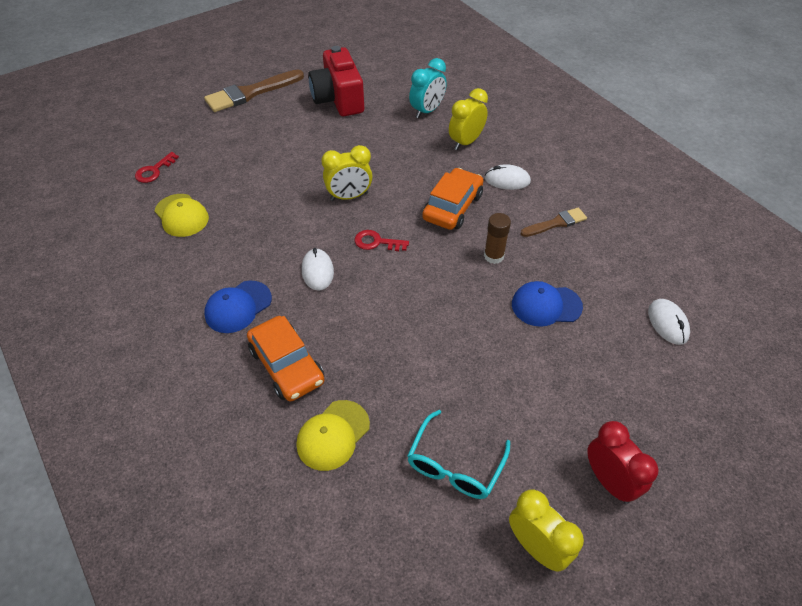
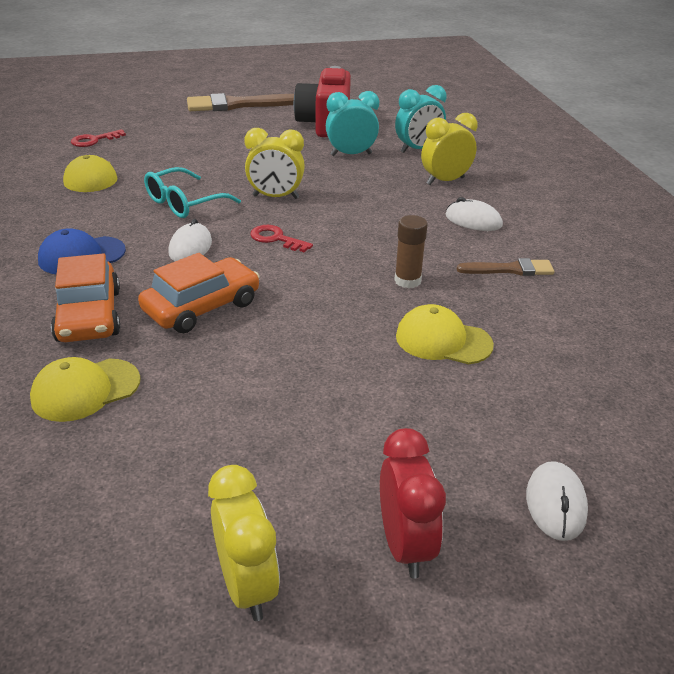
camera: 20 degrees right, 15 degrees down
turquoise glasses [407,410,510,499] -> turquoise glasses moved to [144,167,241,218]
orange car [422,168,483,230] -> orange car moved to [138,253,260,333]
blue cap [512,281,583,327] -> yellow cap [396,304,494,364]
white mouse [648,299,690,345] -> white mouse moved to [526,461,588,541]
none -> turquoise clock [326,91,379,156]

